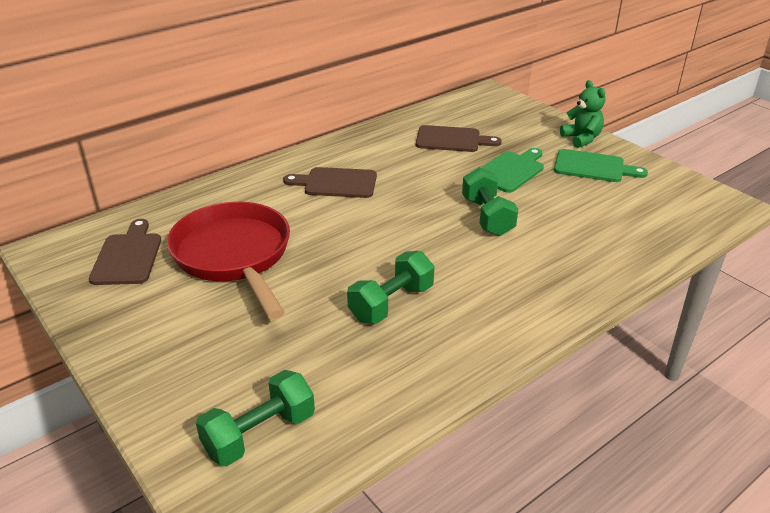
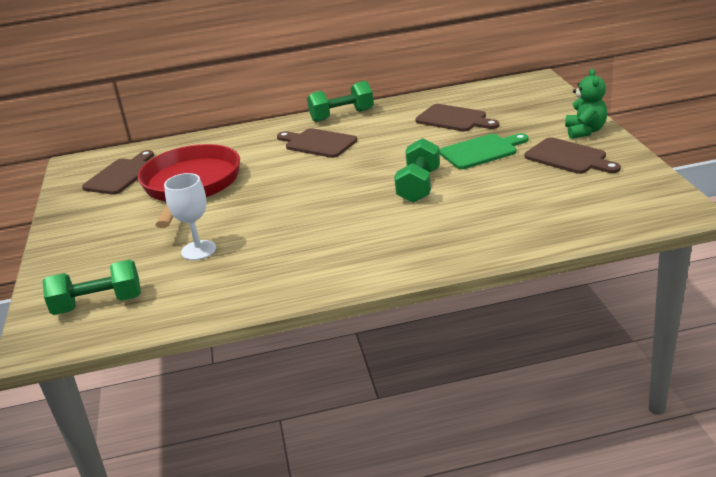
camera: 30 degrees right, 5 degrees down
green dumbbell [347,251,434,324] -> green dumbbell moved to [307,81,374,122]
green cutting board [554,149,648,182] -> brown cutting board [525,137,621,174]
none -> white goblet [164,173,216,260]

